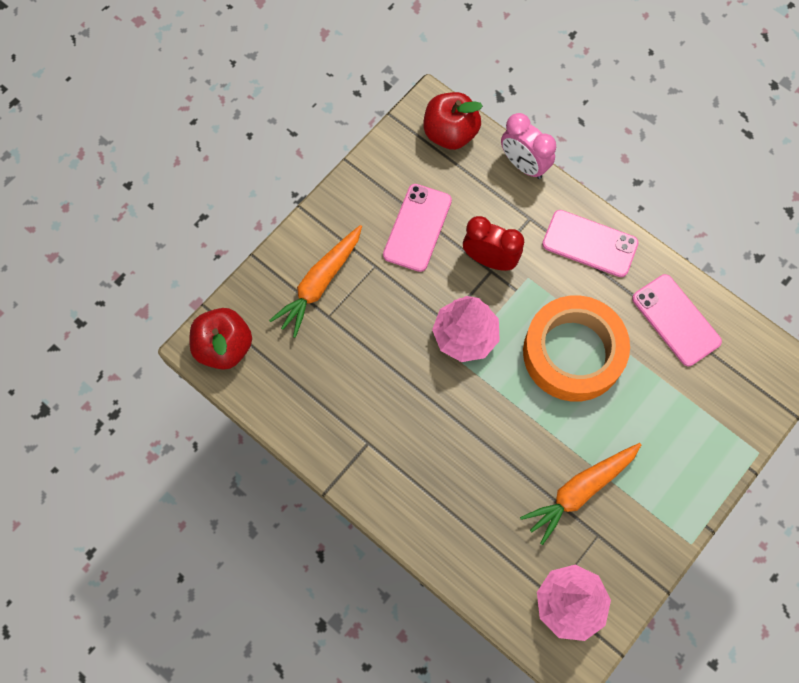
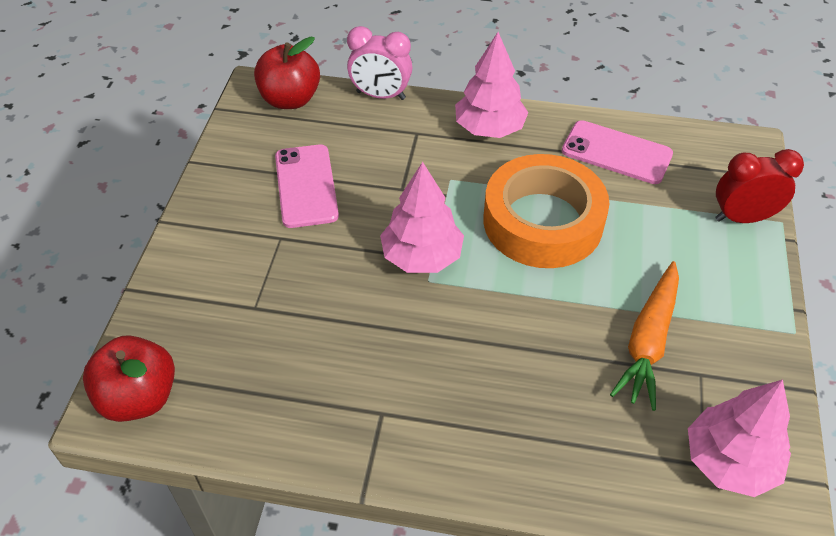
camera: 30 degrees left, 20 degrees down
orange carrot [269,225,362,338] -> none
red clock [463,216,524,271] -> red clock moved to [715,149,804,223]
pink phone [542,210,639,277] -> pink tree [455,32,529,138]

